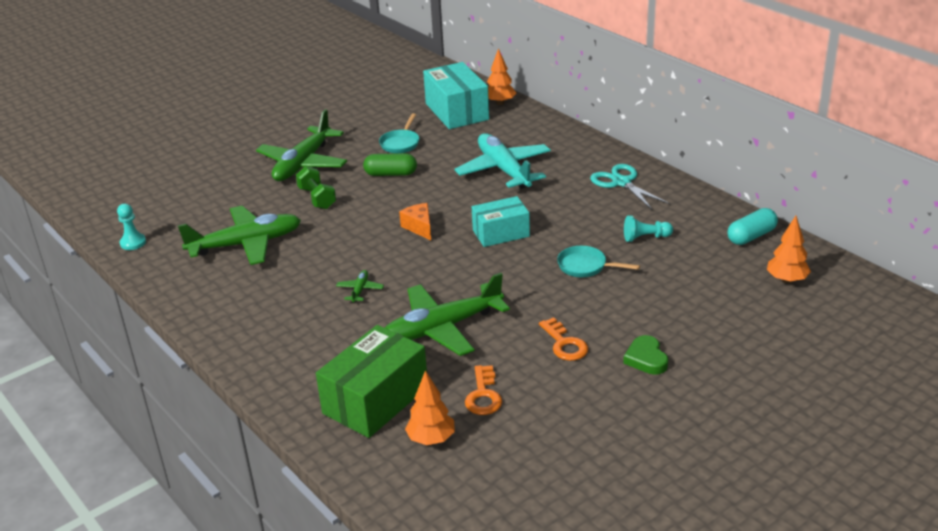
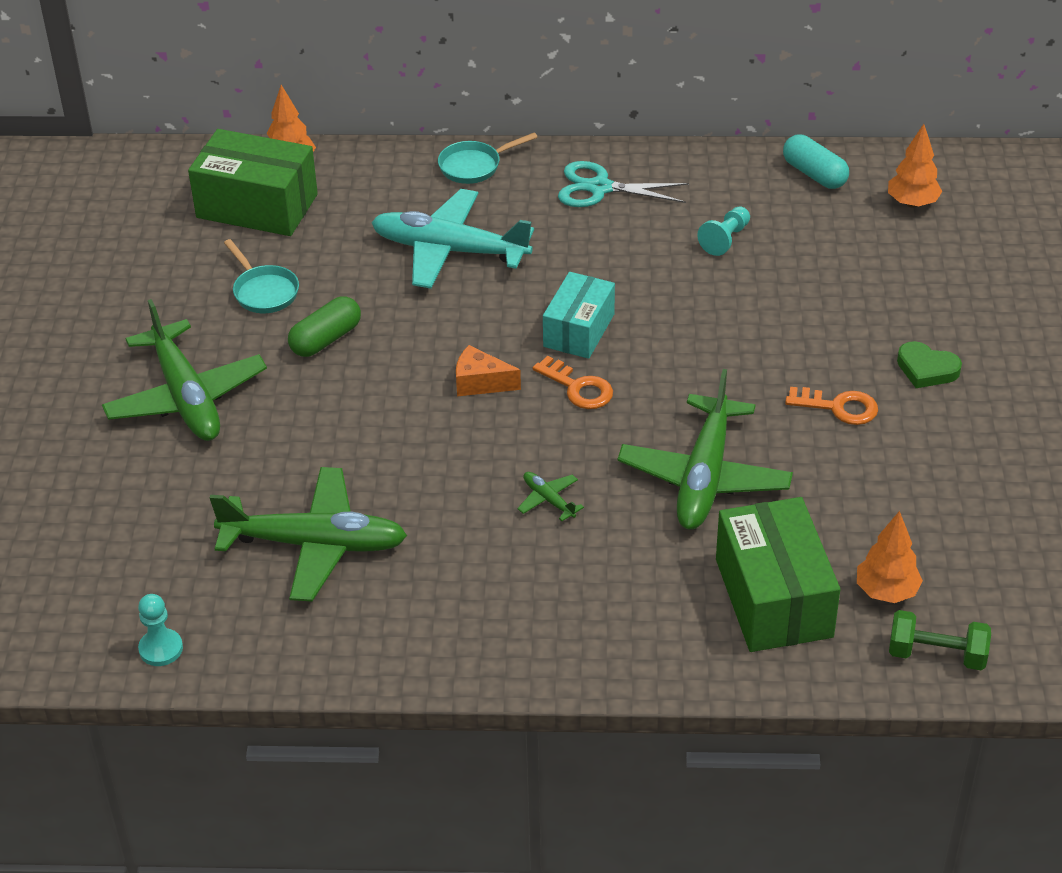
camera: 50 degrees left, 10 degrees up
green plane [178,206,301,265] -> green plane turned 75 degrees clockwise [210,467,407,602]
green dumbbell [296,166,336,209] -> green dumbbell moved to [889,610,991,670]
turquoise box [423,62,489,129] -> green box [188,129,318,236]
orange key [465,365,502,415] -> orange key moved to [533,355,613,409]
turquoise pan [557,246,640,277] -> turquoise pan moved to [438,132,538,184]
turquoise capsule [728,208,778,245] -> turquoise capsule turned 45 degrees counterclockwise [783,135,849,189]

